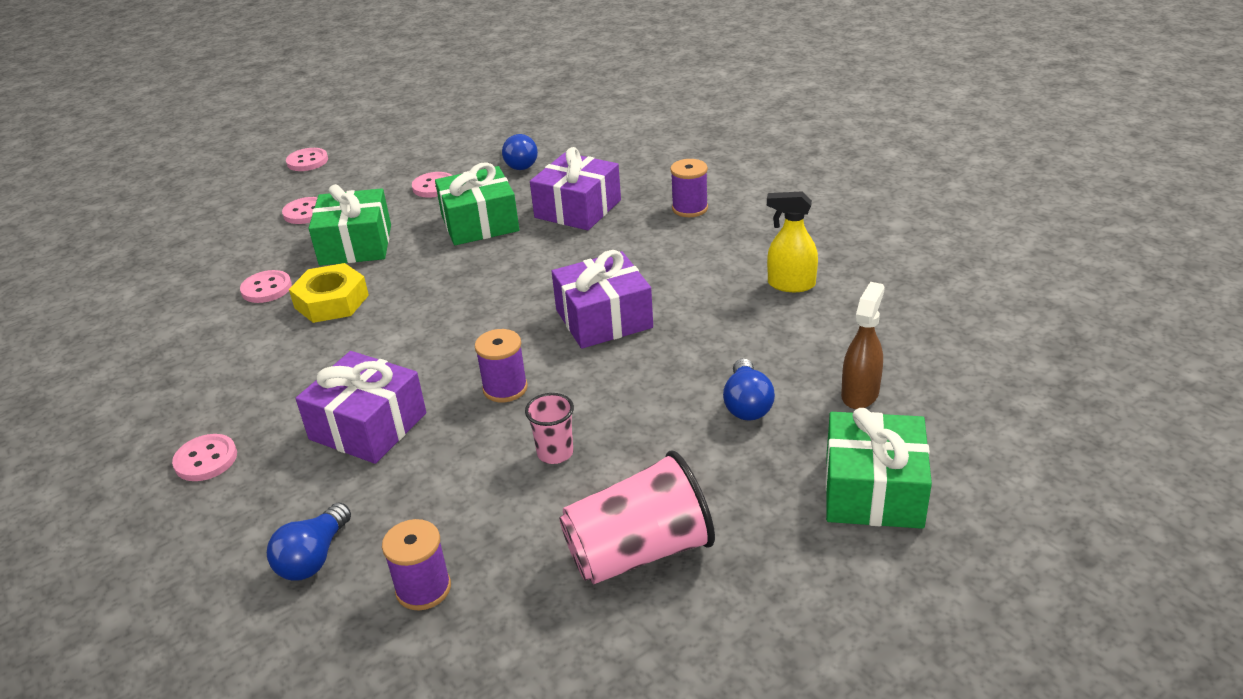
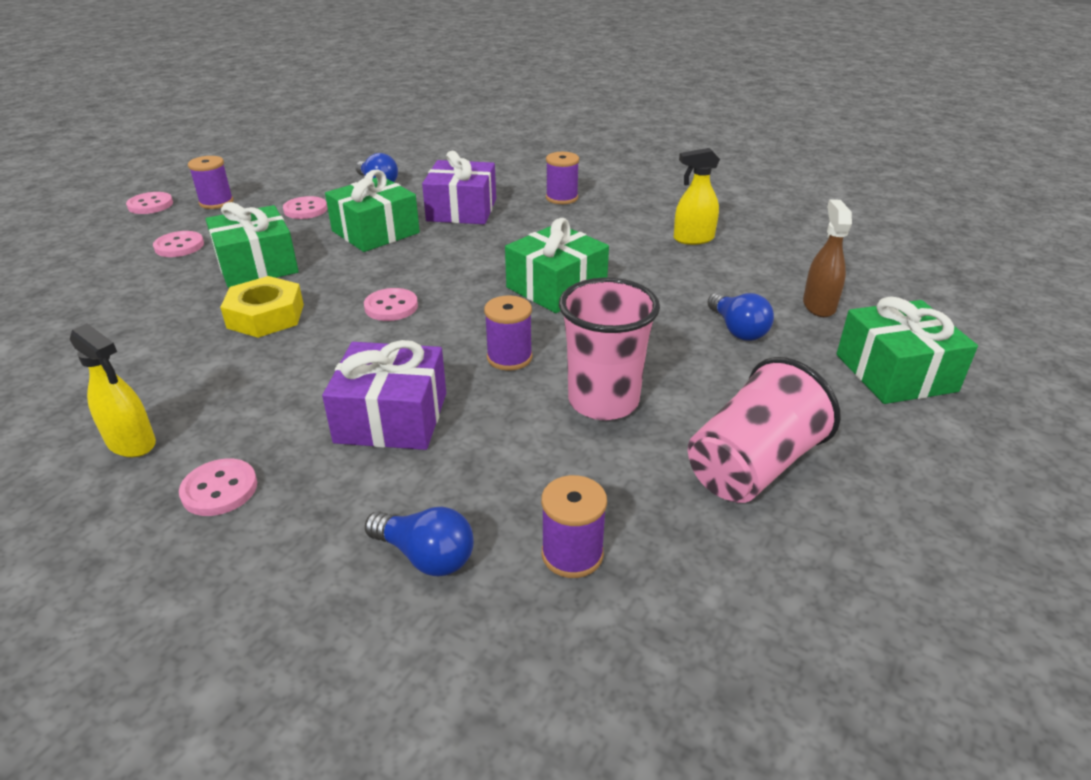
camera: 25 degrees left, 0 degrees up
pink button [240,270,292,303] -> pink button moved to [364,288,418,321]
blue light bulb [267,503,351,580] -> blue light bulb turned 60 degrees counterclockwise [365,507,474,576]
pink cup [525,393,574,464] -> pink cup [559,278,660,420], size x1.92
purple gift [552,250,653,349] -> green gift [505,218,609,313]
none -> yellow spray bottle [70,323,156,457]
none -> purple spool [188,156,234,209]

